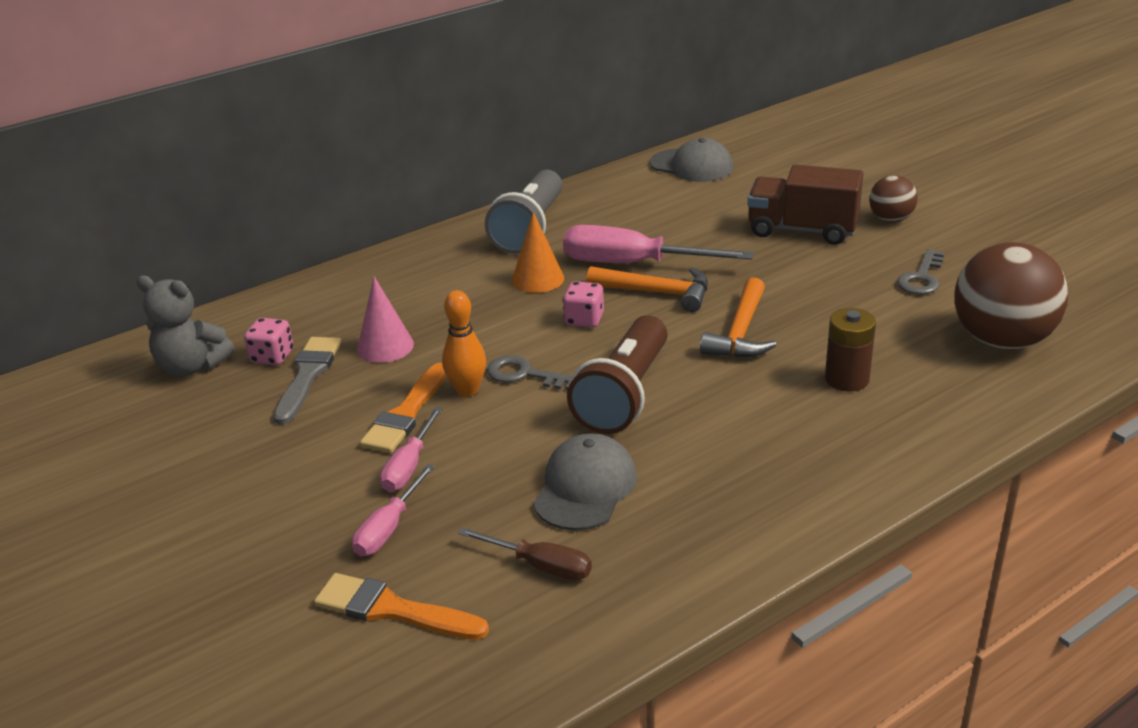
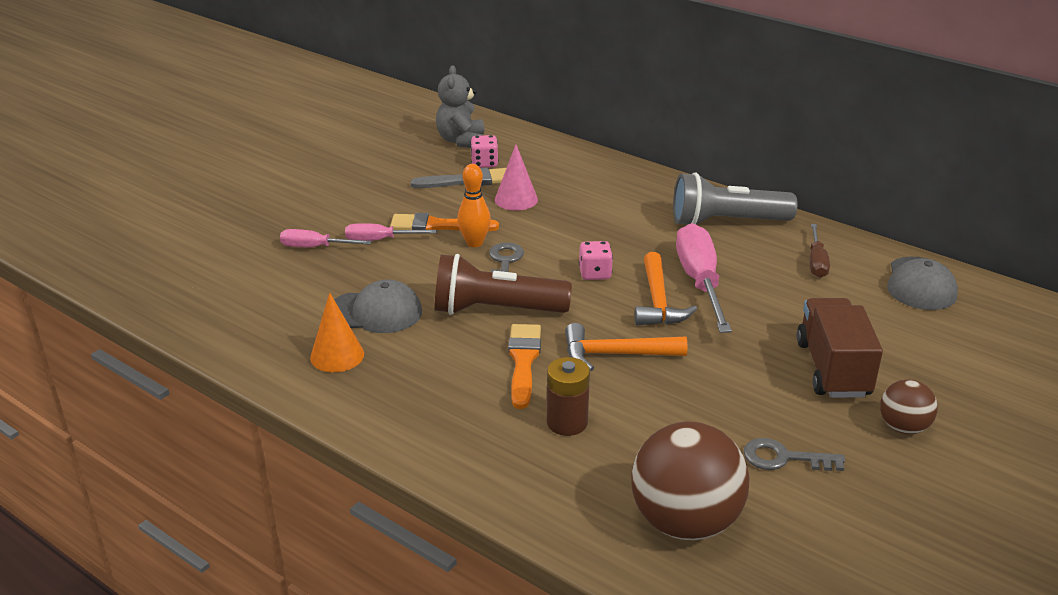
camera: 70 degrees right, 0 degrees up
orange brush [314,573,489,640] -> orange brush moved to [508,324,541,409]
brown screwdriver [458,527,592,580] -> brown screwdriver moved to [810,224,830,278]
orange cone [512,212,564,293] -> orange cone moved to [310,293,364,372]

